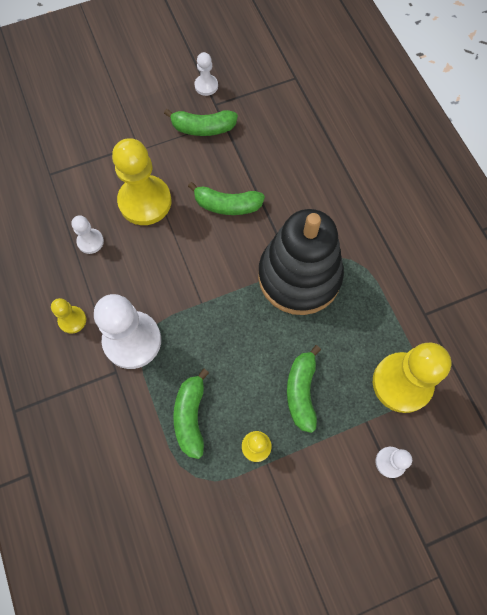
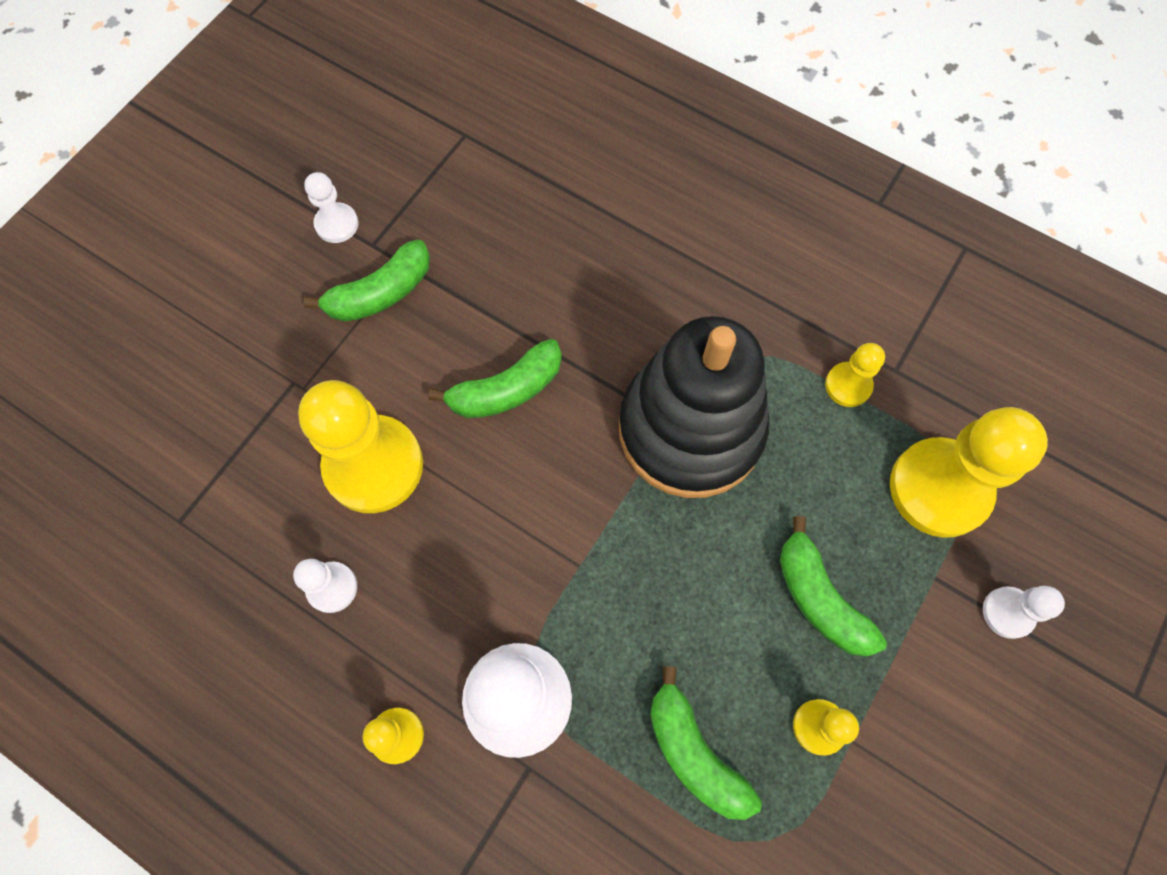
camera: 35 degrees left, 0 degrees up
none -> yellow pawn [825,343,885,407]

